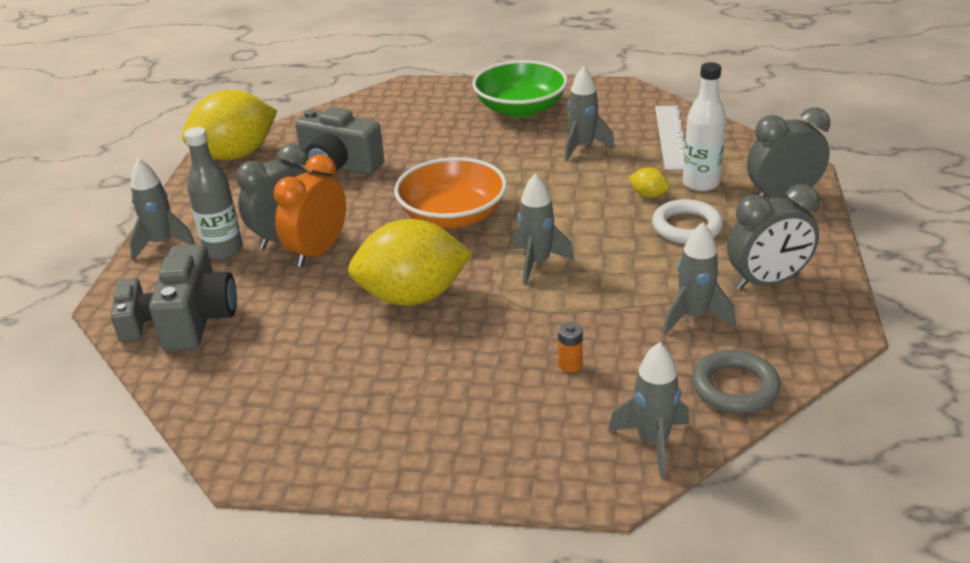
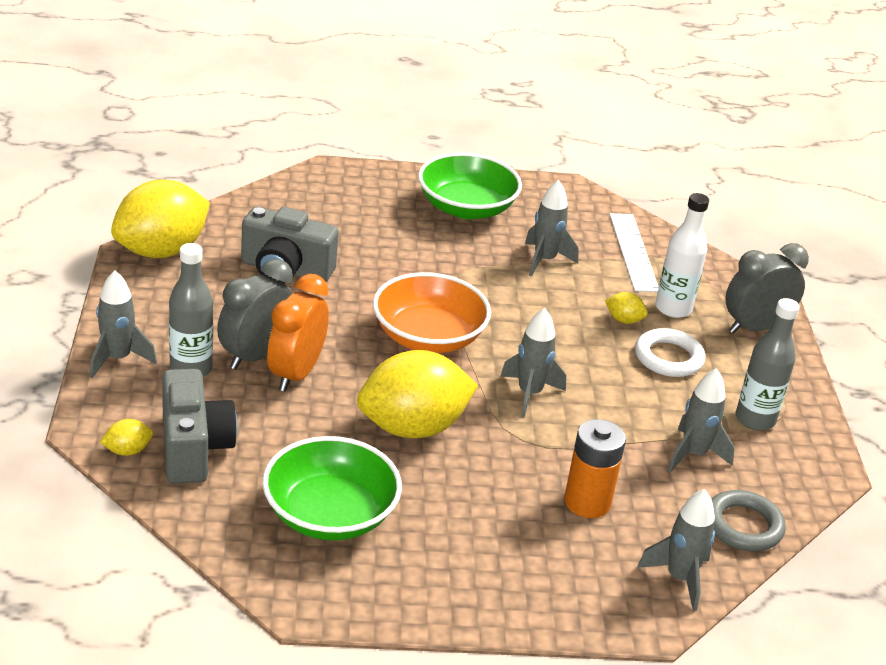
camera: 15 degrees left, 0 degrees up
grey camera [111,278,154,342] -> yellow lemon [100,419,153,456]
orange battery [558,322,583,373] -> orange battery [564,419,626,518], size x2.02
grey clock [727,184,820,290] -> grey bottle [736,298,800,431]
none -> green bowl [262,436,402,540]

